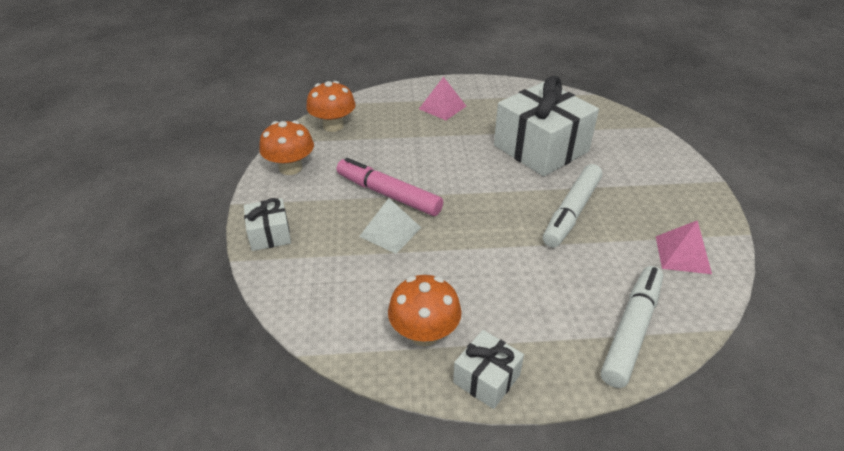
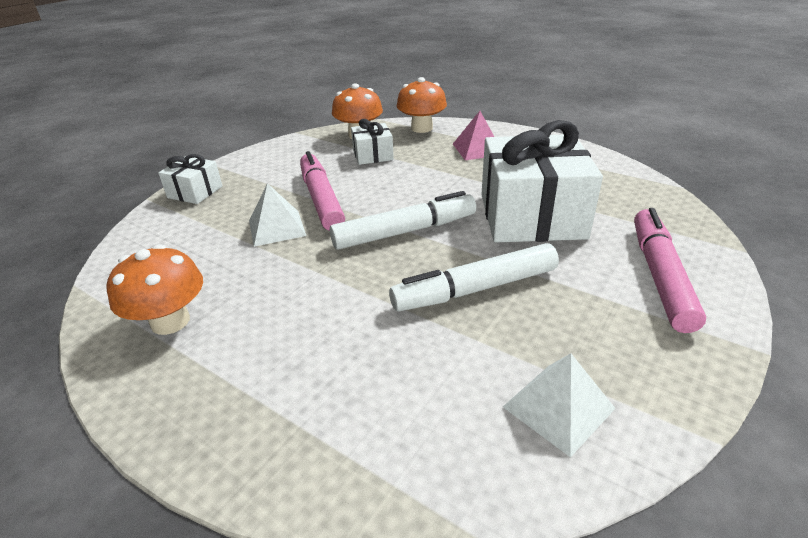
camera: 40 degrees right, 5 degrees down
orange mushroom [259,120,314,175] -> orange mushroom moved to [397,77,447,133]
white gift [453,330,524,409] -> white gift moved to [351,119,394,165]
white marker [601,266,663,388] -> white marker moved to [330,191,476,250]
pink pyramid [656,220,712,274] -> white pyramid [503,353,616,457]
none -> pink marker [634,208,706,333]

